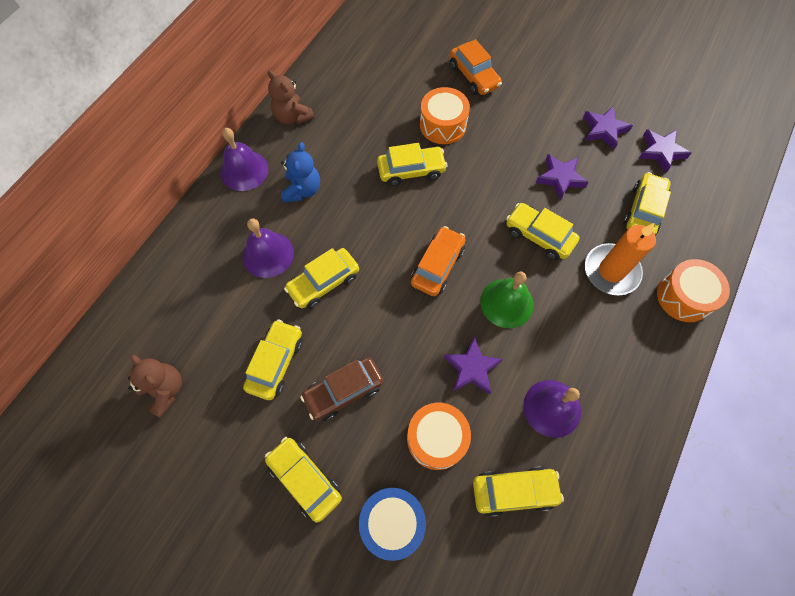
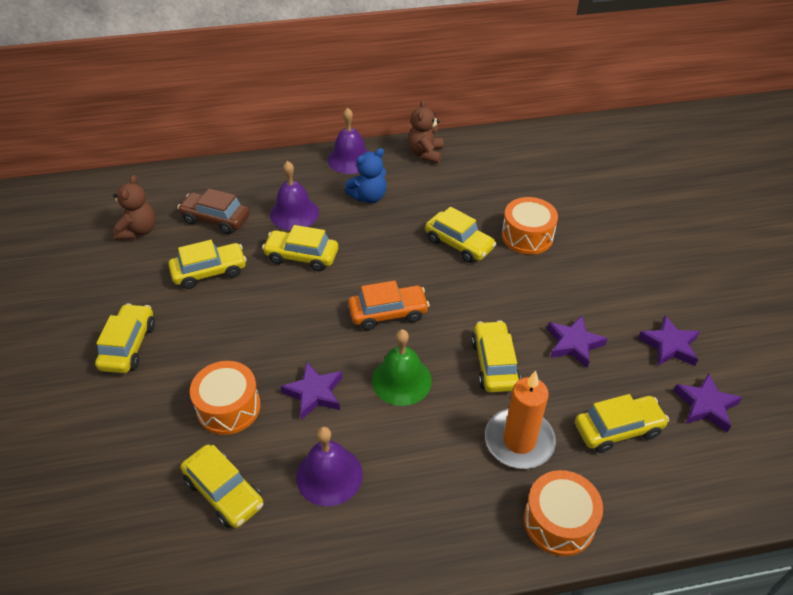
camera: 50 degrees right, 20 degrees down
brown car [300,357,384,421] -> brown car moved to [177,188,250,234]
blue drum [359,488,426,561] -> none
orange car [450,39,502,95] -> none

